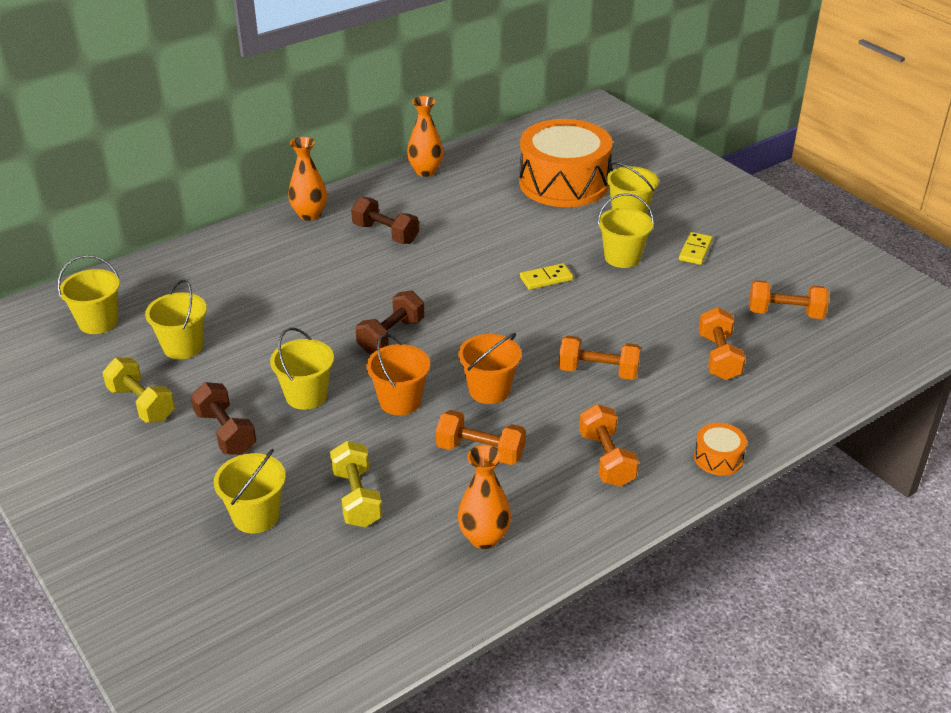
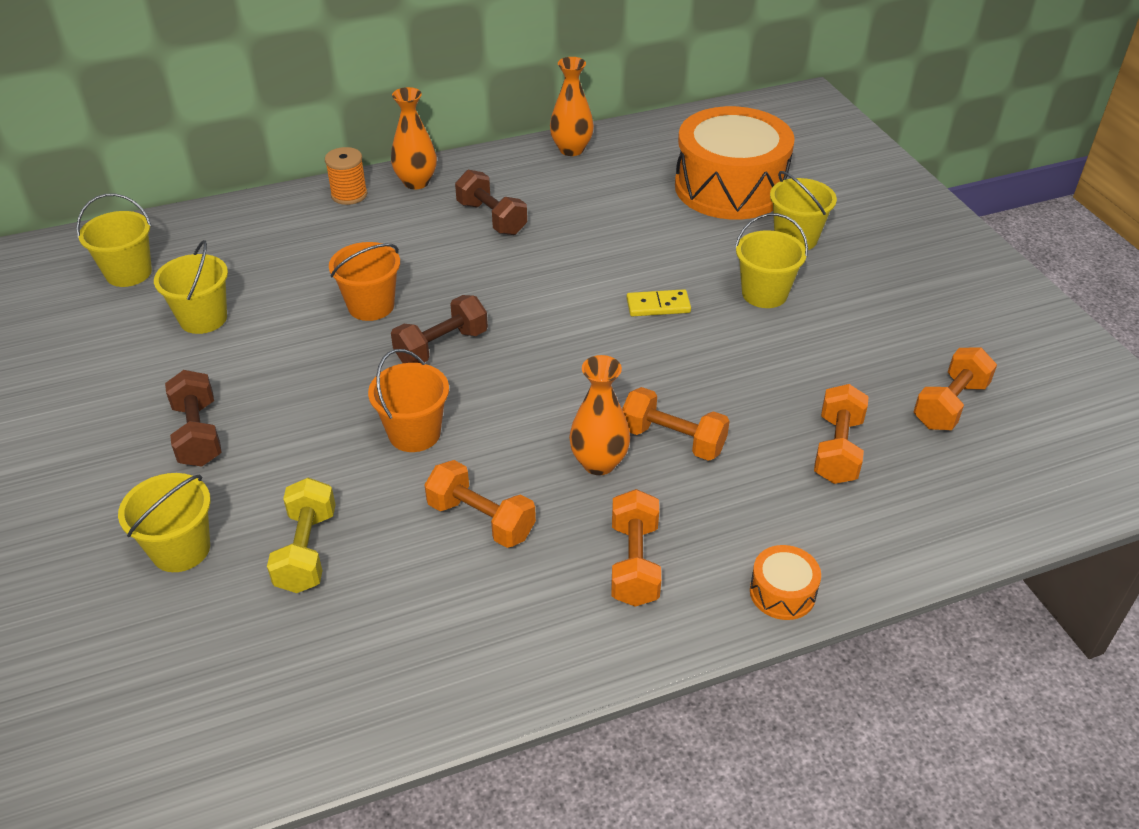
camera: 15 degrees right, 5 degrees up
yellow dumbbell [102,358,175,423] -> none
yellow bucket [270,328,334,410] -> none
orange bucket [458,333,521,404] -> orange bucket moved to [329,242,400,321]
orange vase [458,445,511,549] -> orange vase moved to [569,355,630,475]
yellow domino [679,232,713,265] -> none
orange dumbbell [749,280,829,319] -> orange dumbbell turned 75 degrees counterclockwise [914,347,997,430]
none -> orange spool [325,147,367,205]

